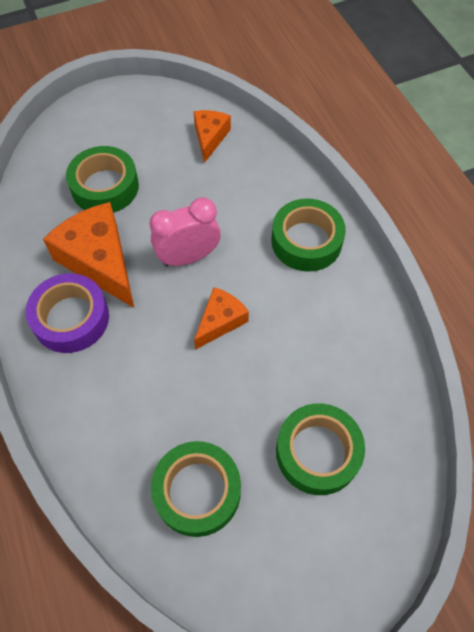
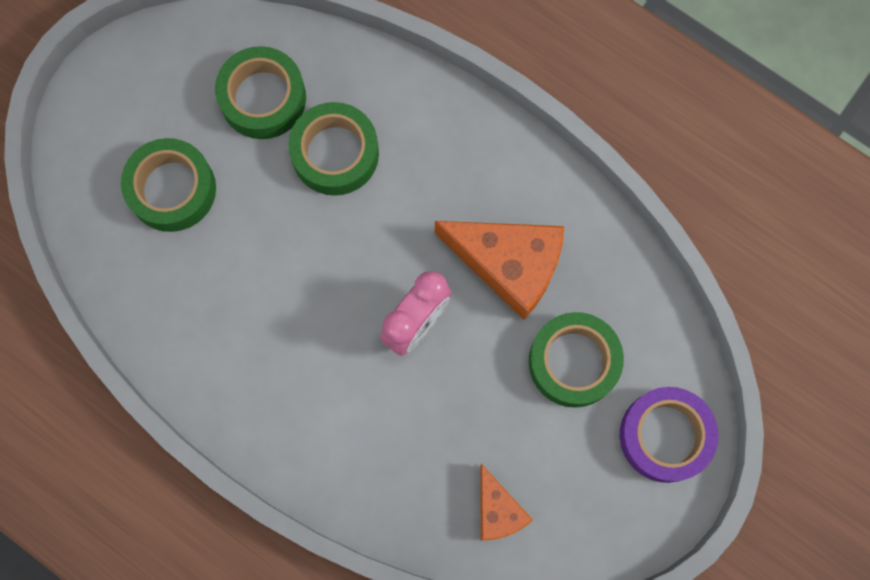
camera: 150 degrees right, 15 degrees up
purple tape [26,273,109,353] -> purple tape moved to [620,387,718,483]
orange cheese [194,287,249,350] -> none
green tape [271,198,346,272] -> green tape moved to [288,102,379,196]

